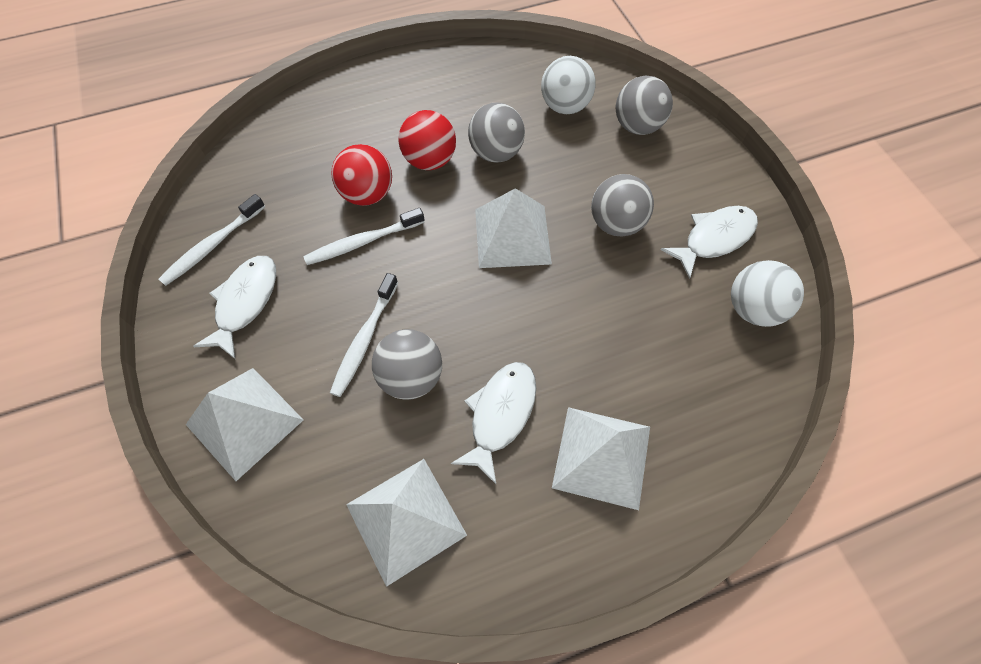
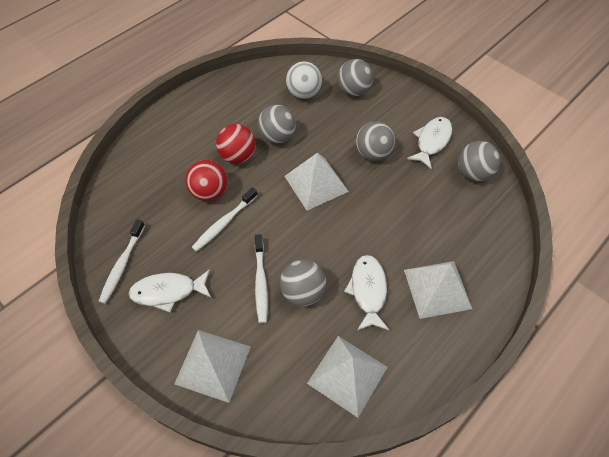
camera: 25 degrees left, 5 degrees down
white fish [193,256,276,359] -> white fish turned 90 degrees counterclockwise [128,269,211,312]
white ball [731,260,804,327] -> grey ball [458,141,500,181]

